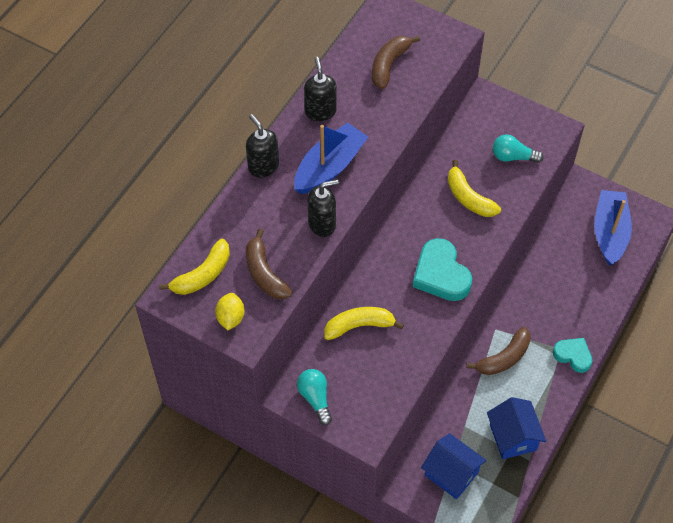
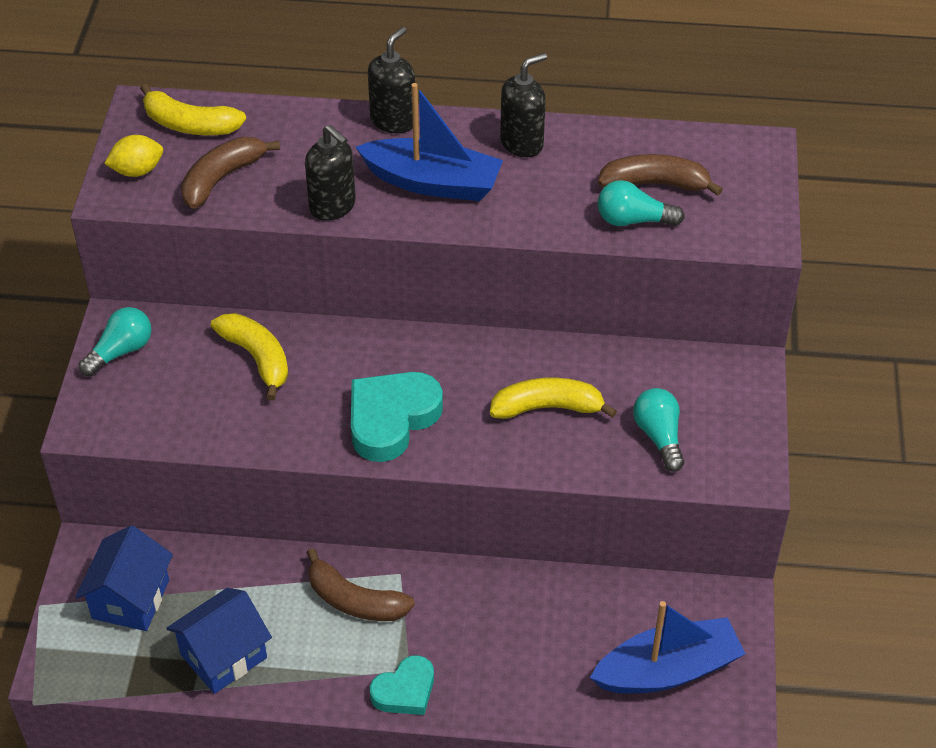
camera: 65 degrees right, 10 degrees down
yellow banana [448,160,501,217] -> yellow banana turned 60 degrees clockwise [490,377,617,419]
turquoise heart [553,338,592,373] -> turquoise heart turned 45 degrees clockwise [370,655,434,715]
none -> turquoise light bulb [597,180,685,226]

